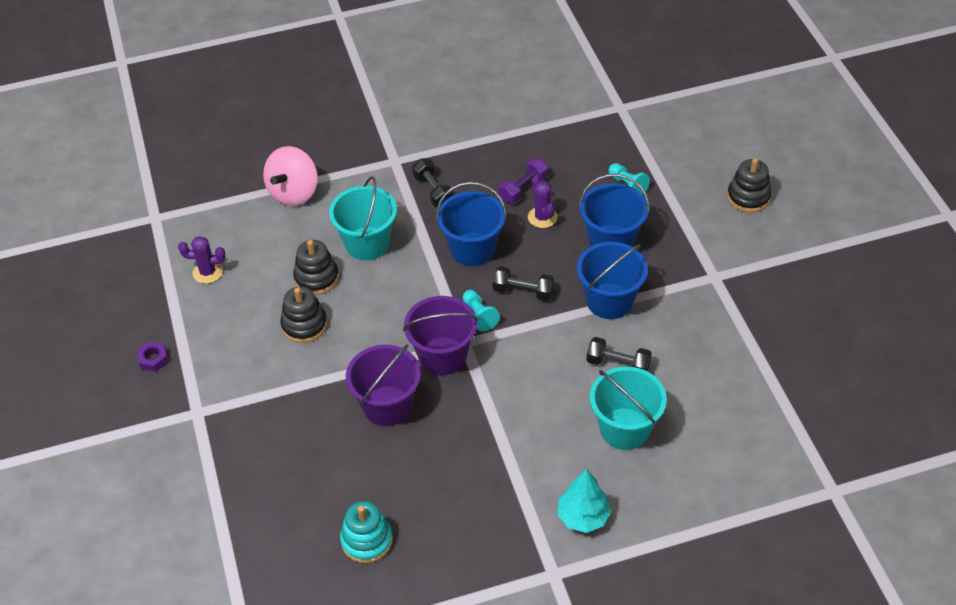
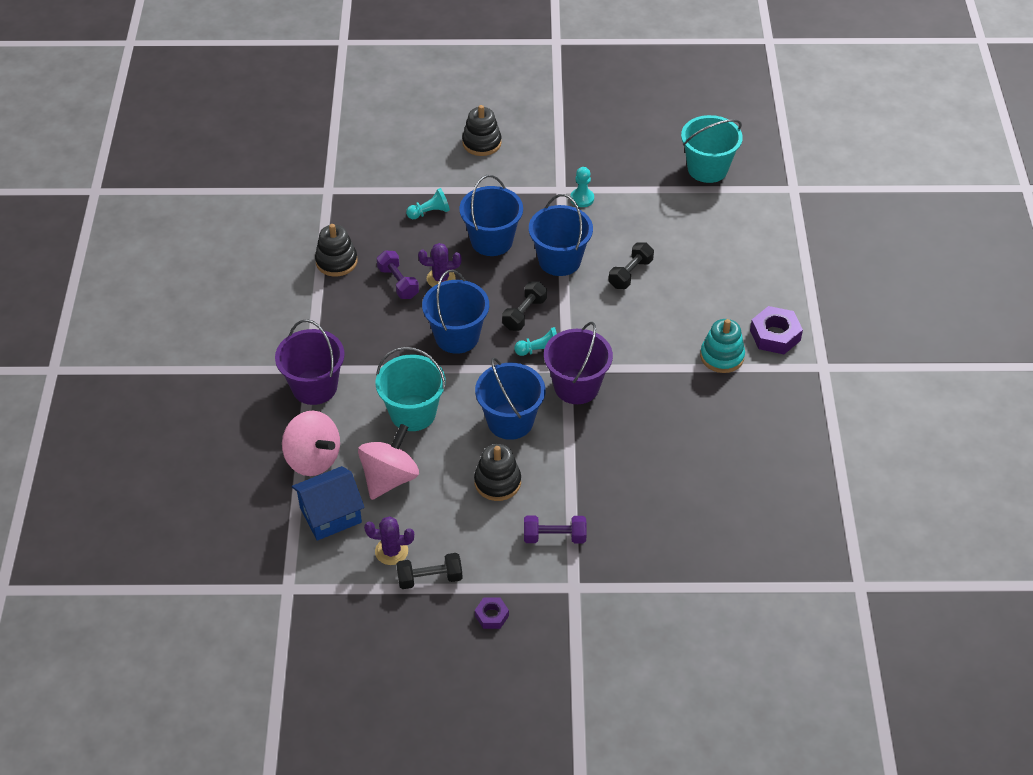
camera: 75 degrees left, 0 degrees up
purple cactus [178,236,226,284] -> purple cactus turned 75 degrees clockwise [364,516,414,565]
black stacking toy [293,240,339,295] -> black stacking toy moved to [315,224,357,277]
turquoise stacking toy [340,501,393,563] -> turquoise stacking toy moved to [700,319,745,373]
purple bucket [346,344,421,426] -> purple bucket moved to [275,319,345,405]
black dumbbell [412,158,453,207] -> black dumbbell moved to [396,553,463,589]
turquoise tree [557,469,611,533] -> purple nut [750,306,803,354]
turquoise bucket [590,367,667,450] -> turquoise bucket moved to [681,115,743,183]
none -> blue house [292,466,365,541]
none -> pink spinning top [358,424,419,500]
none -> blue bucket [475,357,545,440]
none -> purple dumbbell [524,516,587,543]
none -> turquoise pawn [570,167,594,207]

